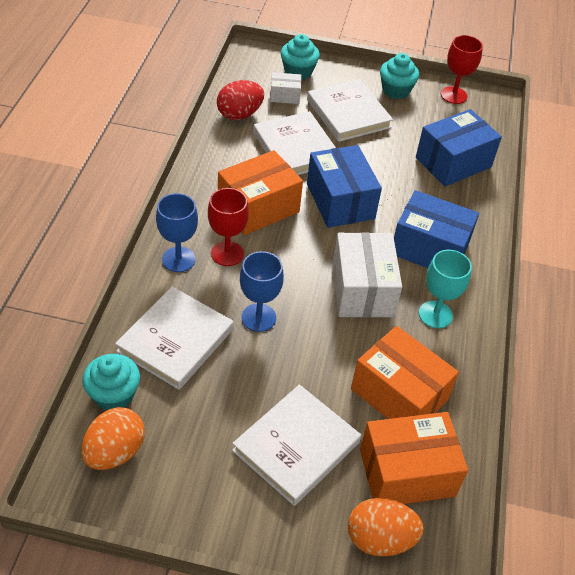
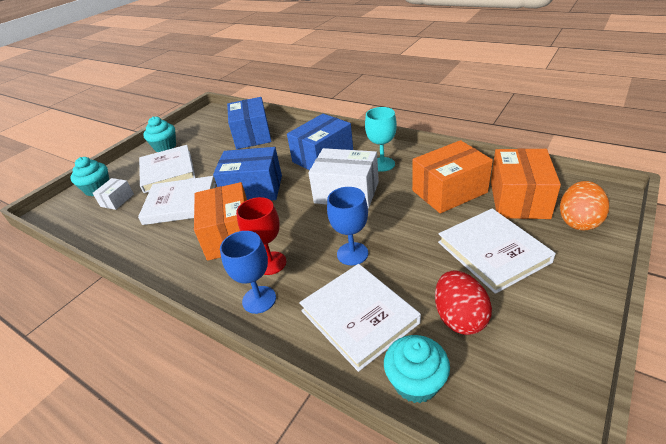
camera: 60 degrees left, 10 degrees down
orange egg [81,407,145,470] -> none
red egg [217,80,264,120] -> red egg moved to [435,270,492,335]
white book [307,79,393,142] -> white book turned 75 degrees clockwise [139,145,195,193]
red goblet [441,35,483,104] -> none

